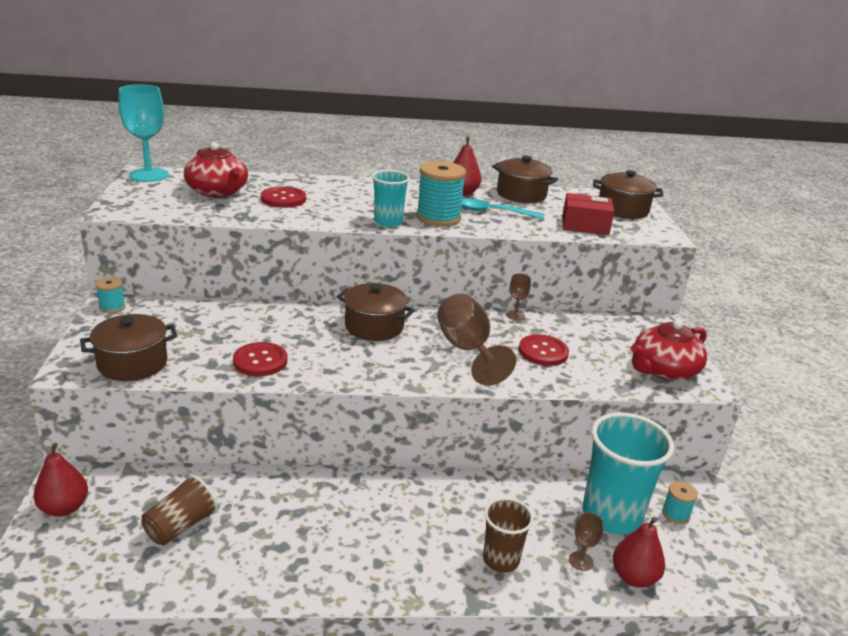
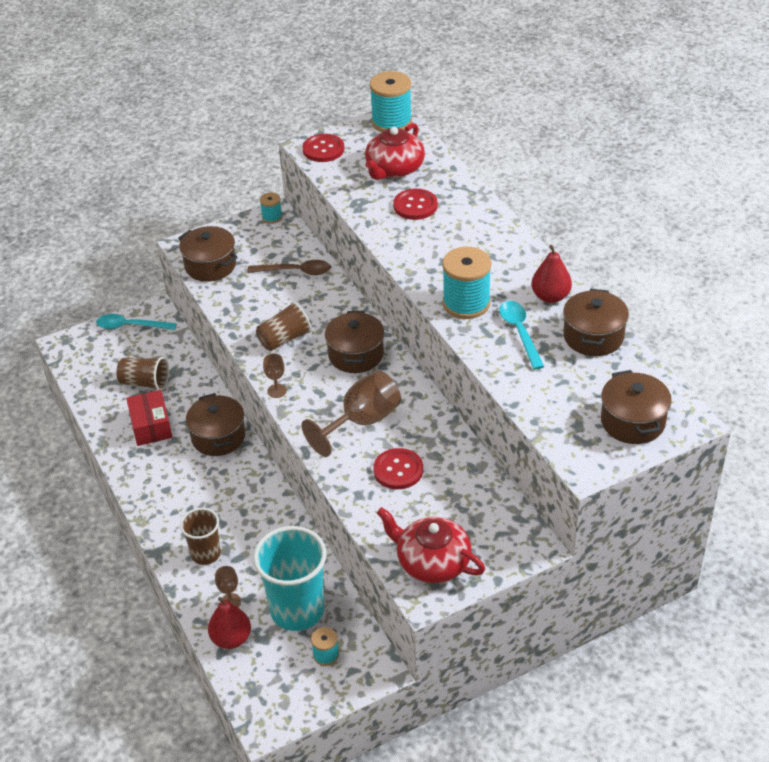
camera: 70 degrees right, 15 degrees up
red pear [33,443,88,517] -> turquoise spoon [96,314,177,330]
turquoise goblet [118,84,169,182] -> turquoise spool [370,71,412,132]
red button [233,342,287,376] -> red button moved to [302,134,345,162]
turquoise cup [372,170,410,227] -> none
brown goblet [506,273,531,320] -> brown goblet moved to [263,353,287,398]
red box [562,193,614,235] -> red box moved to [126,390,172,446]
none -> brown pot [186,393,245,456]
none -> brown spoon [247,260,331,275]
none -> brown cup [256,302,311,351]

